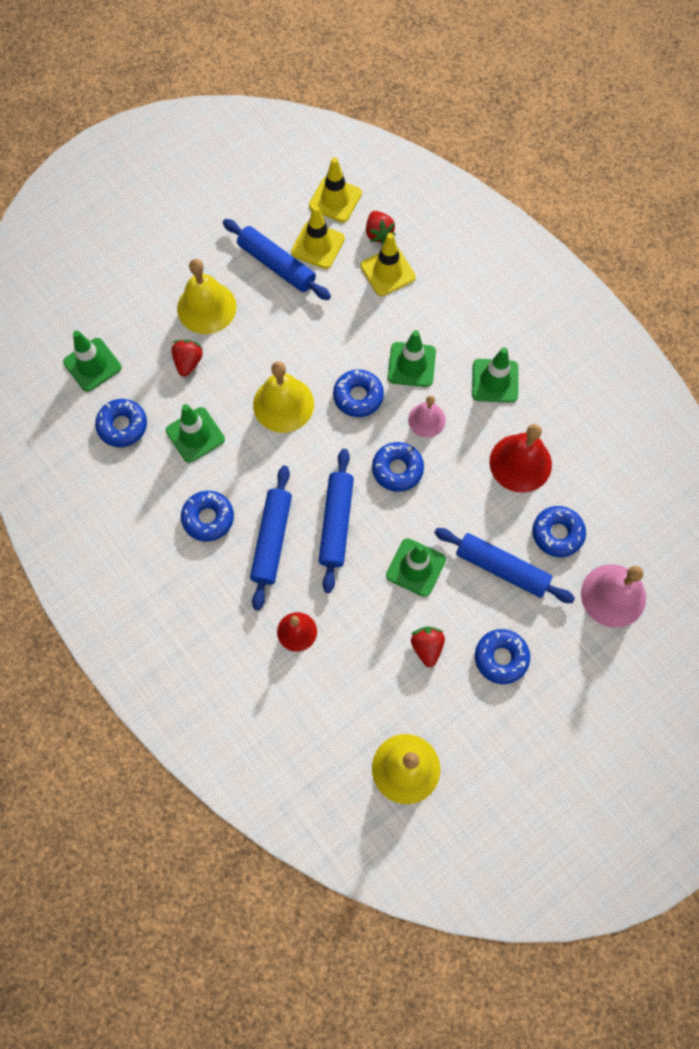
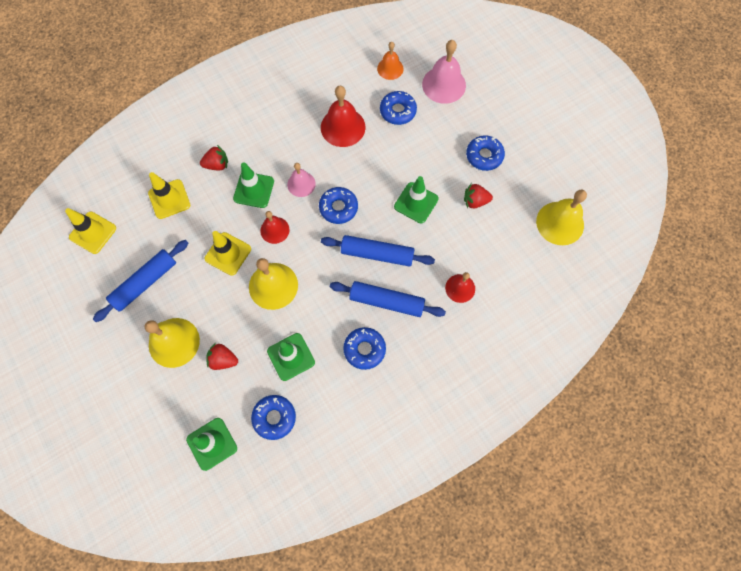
camera: 85 degrees left, 0 degrees up
yellow traffic cone [291,205,345,269] -> yellow traffic cone moved to [205,231,251,276]
blue donut [333,369,384,417] -> red bell [260,211,290,244]
red strawberry [366,211,396,244] -> red strawberry moved to [200,145,228,170]
blue rolling pin [434,528,575,603] -> none
green traffic cone [472,347,518,403] -> none
none -> orange bell [377,42,404,80]

